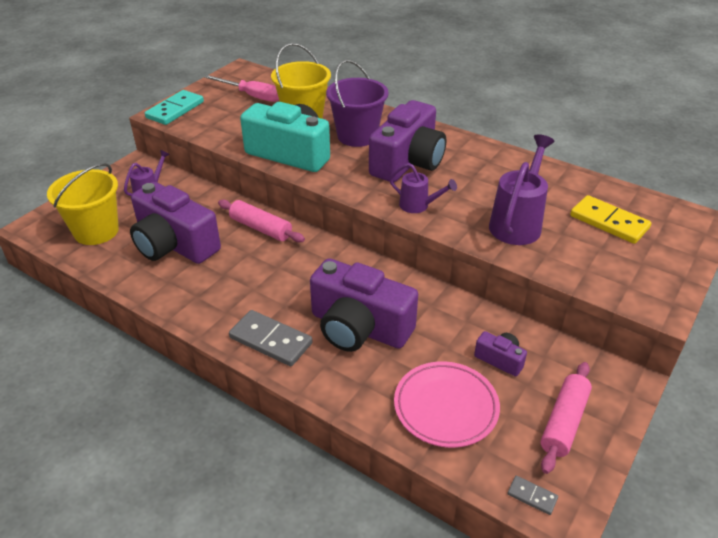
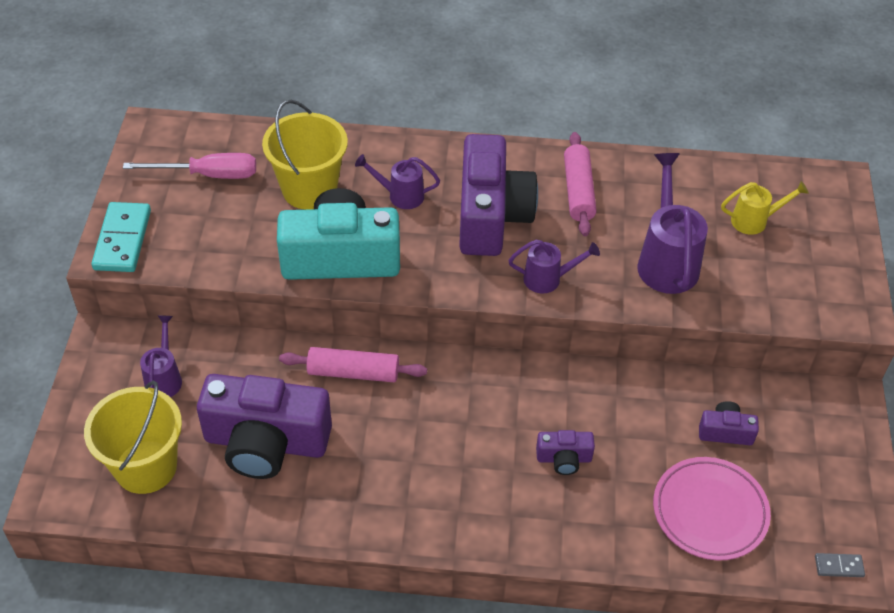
camera: 30 degrees left, 10 degrees up
grey domino [229,310,313,366] -> none
purple camera [310,258,418,352] -> purple camera [536,430,595,475], size x0.44
purple bucket [326,60,389,147] -> purple watering can [355,154,440,209]
pink rolling pin [541,362,592,474] -> pink rolling pin moved to [564,132,596,236]
yellow domino [570,195,651,244] -> yellow watering can [721,181,809,235]

